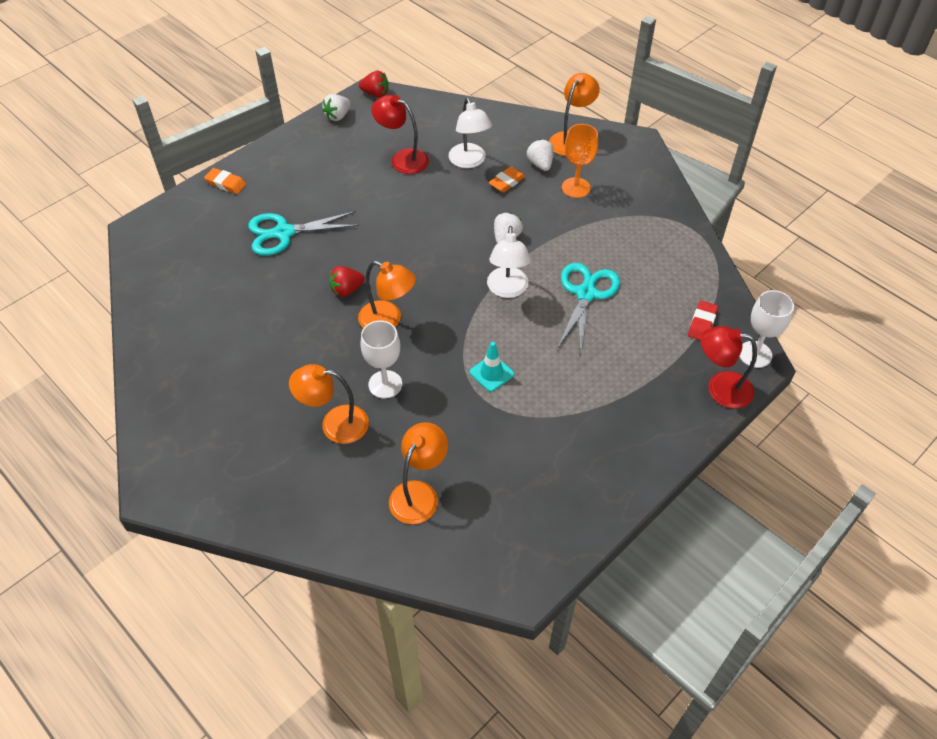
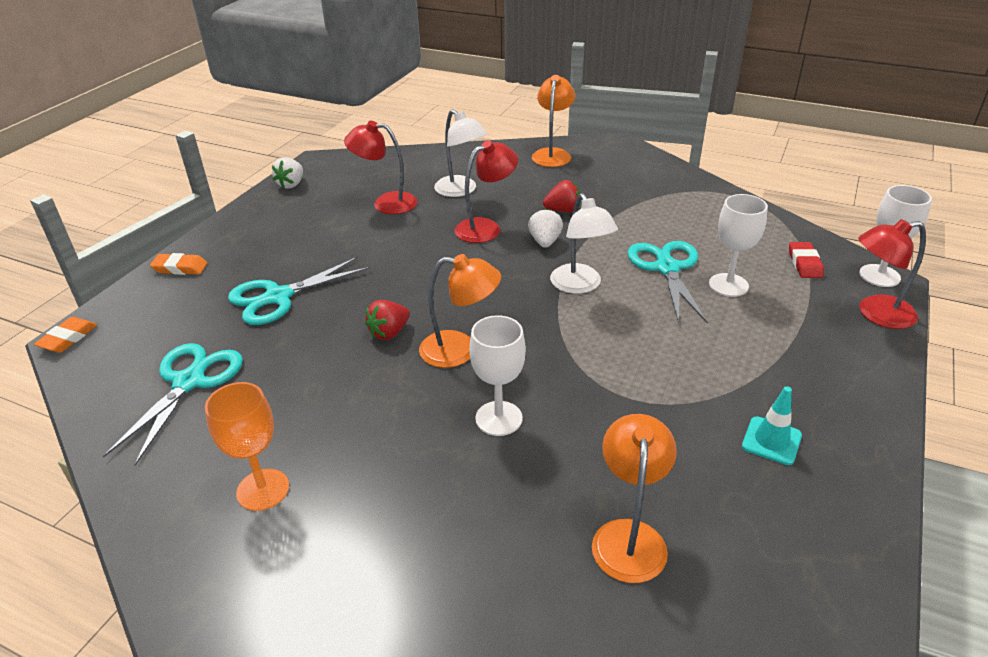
camera: 20 degrees left, 15 degrees down
orange lamp [289,364,369,444] -> none
red strawberry [359,70,388,98] -> red strawberry moved to [543,180,581,212]
turquoise traffic cone [470,342,514,392] -> turquoise traffic cone moved to [742,386,802,465]
orange eraser [488,166,525,193] -> orange eraser moved to [34,317,97,353]
white strawberry [527,139,554,171] -> none
orange goblet [562,124,598,198] -> orange goblet moved to [205,382,289,511]
none -> turquoise scissors [103,343,243,466]
none -> red lamp [454,140,518,243]
none -> white goblet [709,194,768,297]

